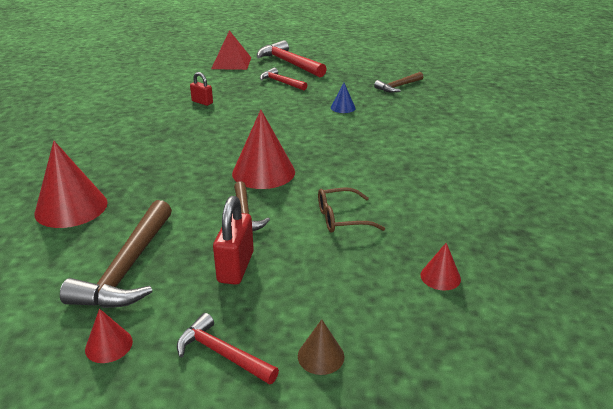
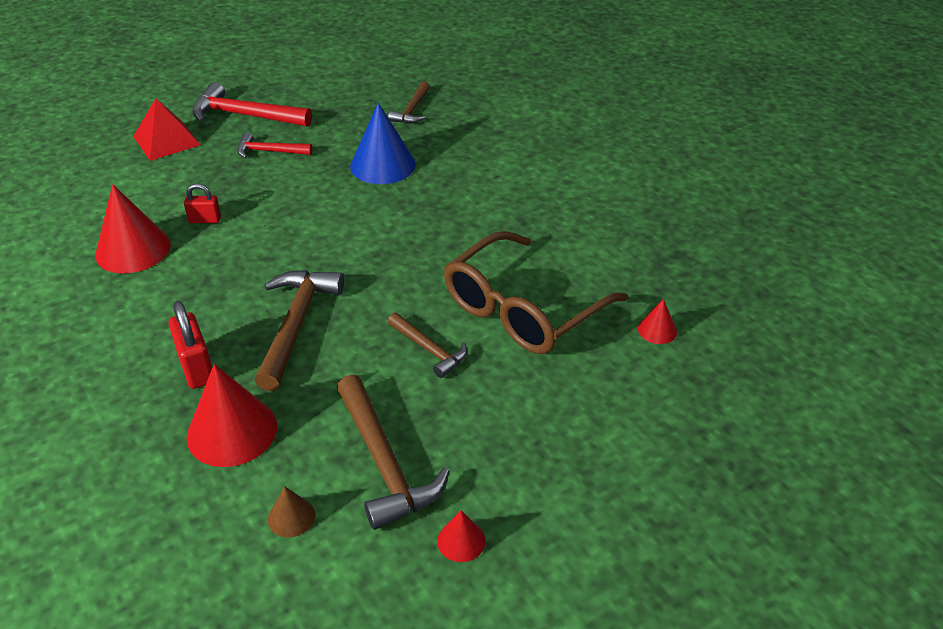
camera: 35 degrees left, 10 degrees up
red hammer [177,313,279,385] -> none
red padlock [213,196,254,285] -> red padlock moved to [168,301,212,389]
red cone [232,110,295,189] -> red cone moved to [95,184,171,273]
brown cone [298,319,344,375] -> brown cone moved to [268,486,315,537]
brown glasses [318,188,385,233] -> brown glasses [444,231,628,354], size x2.13
blue cone [331,83,356,113] -> blue cone [350,103,416,184], size x2.05
none -> brown hammer [254,270,344,391]

